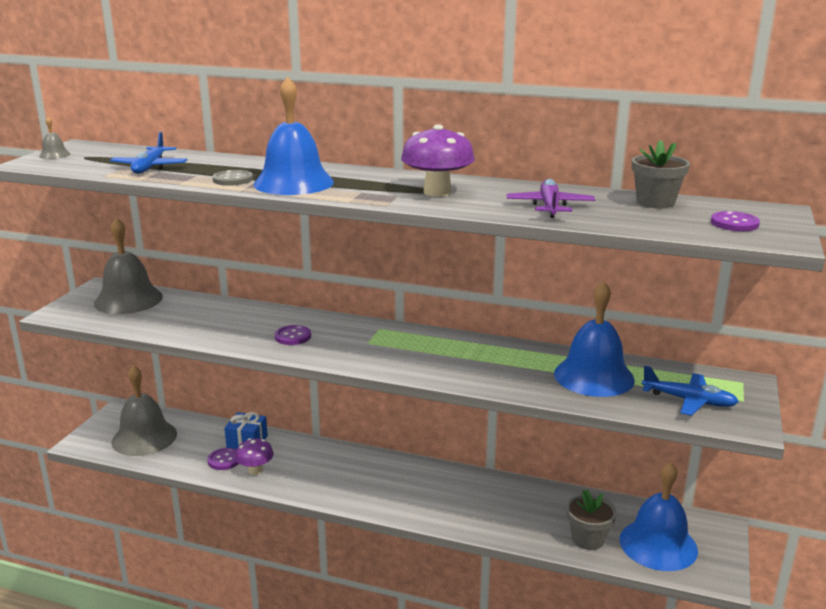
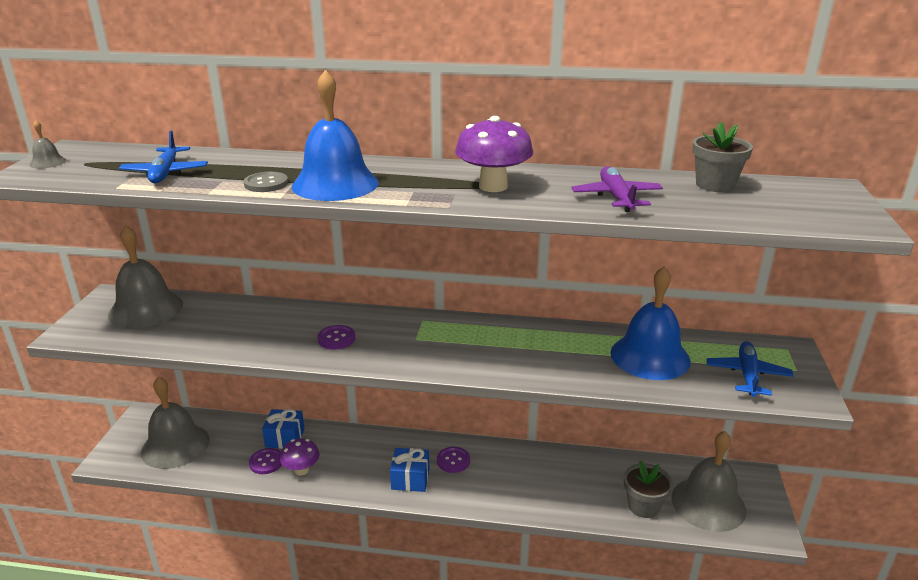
camera: 10 degrees left, 5 degrees up
blue bell [620,462,698,571] -> grey bell [671,431,746,532]
blue plane [642,366,739,416] -> blue plane turned 90 degrees counterclockwise [707,341,794,397]
purple button [711,211,760,231] -> purple button moved to [437,447,470,473]
none -> blue gift [390,448,429,492]

